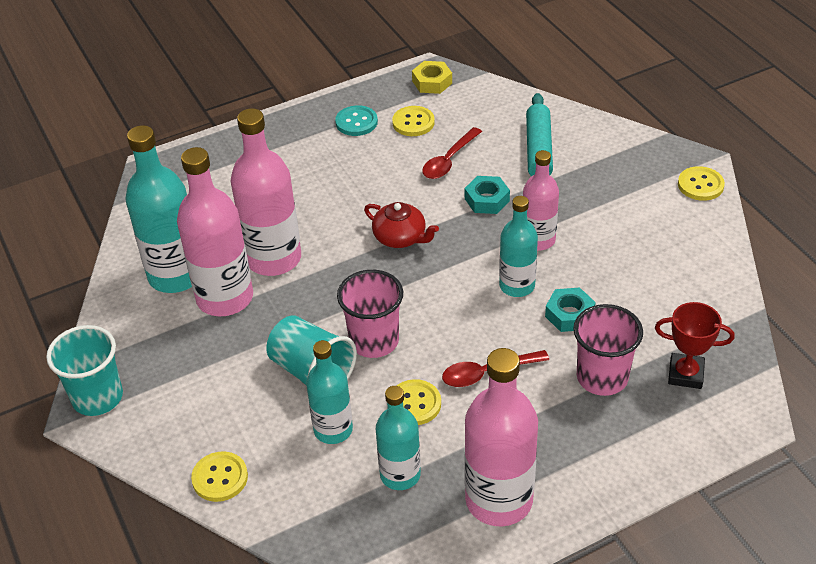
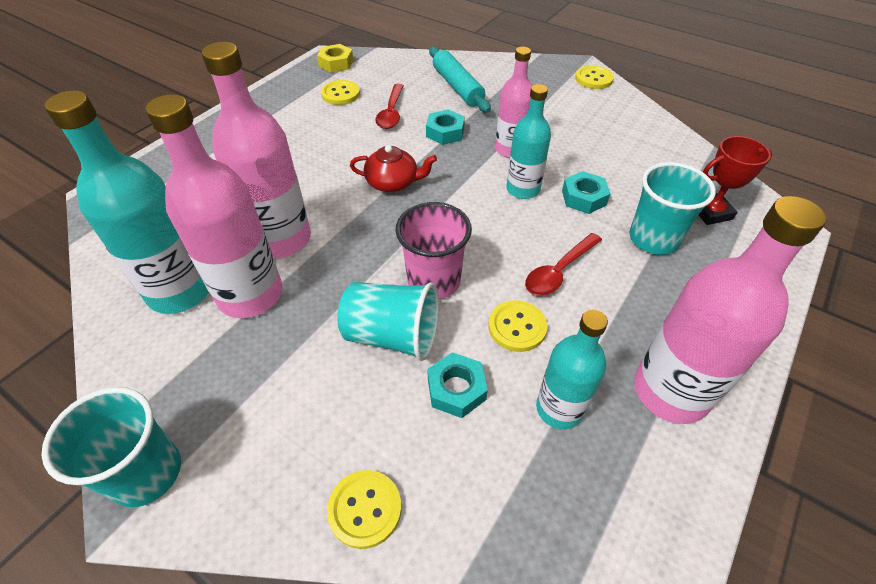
camera: 30 degrees left, 5 degrees up
turquoise bottle [306,340,353,444] -> turquoise nut [427,352,488,418]
turquoise button [335,105,378,136] -> none
pink cup [573,304,643,396] -> turquoise cup [629,162,716,255]

